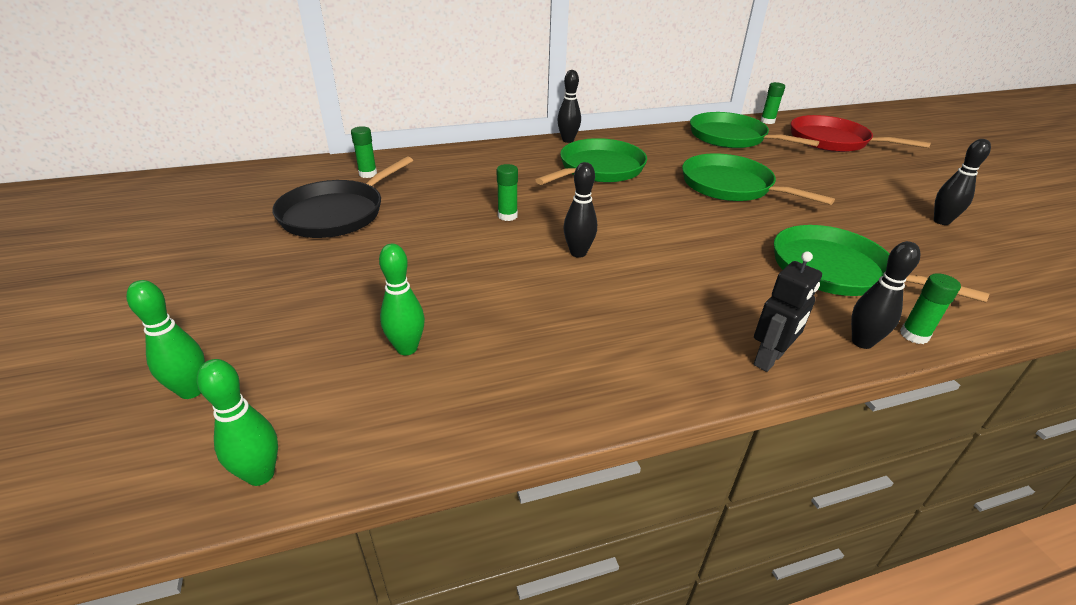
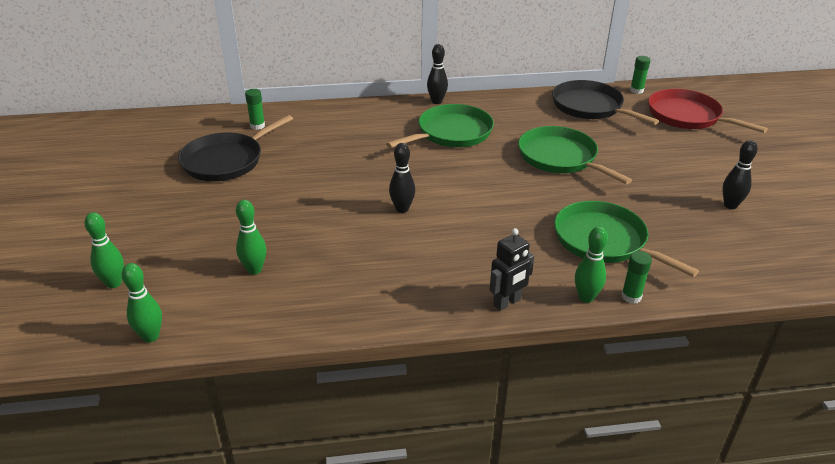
camera: 10 degrees right, 0 degrees up
green glue stick [497,164,518,221] -> none
green pan [690,112,819,148] -> black pan [552,80,659,125]
black bowling pin [851,241,921,349] -> green bowling pin [575,226,608,303]

